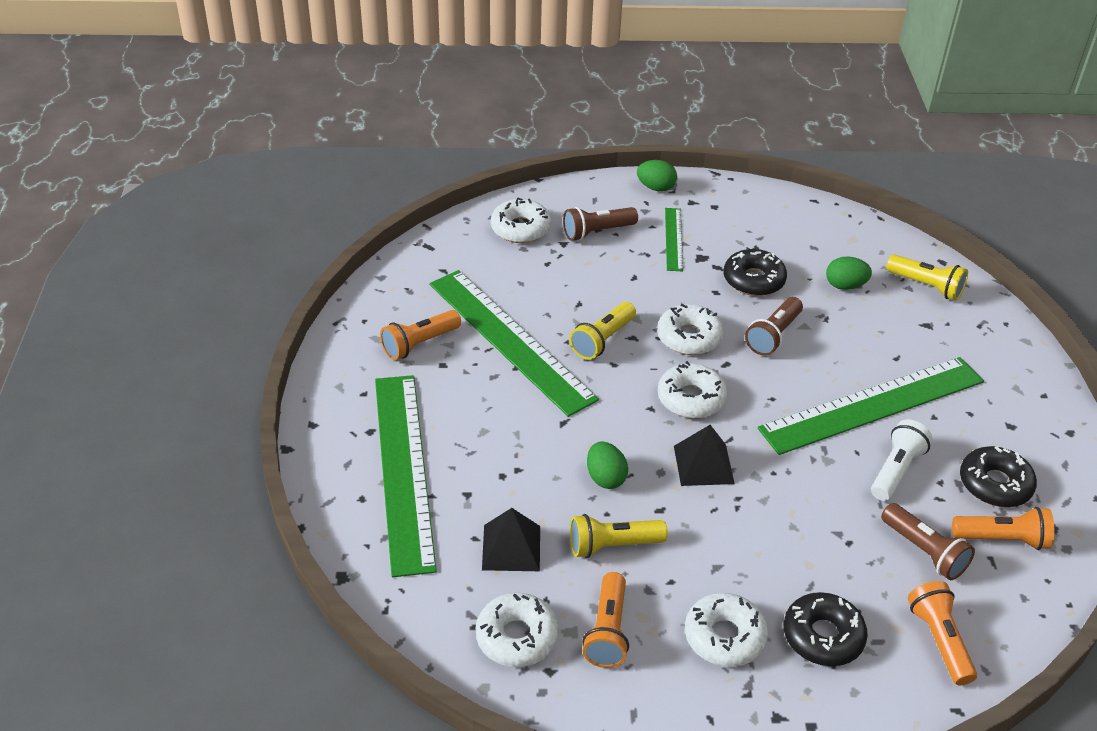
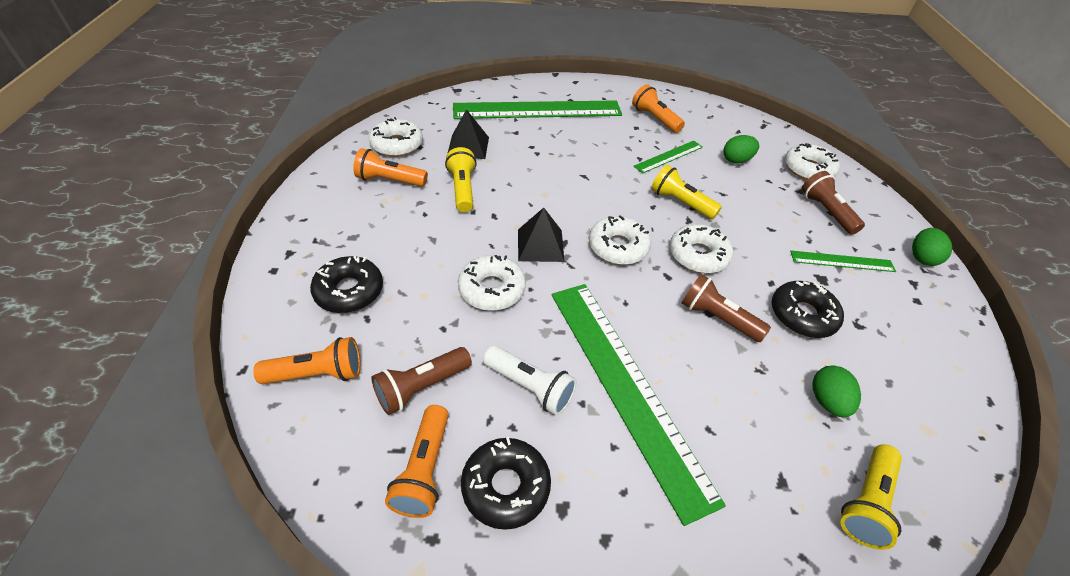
camera: 90 degrees right, 5 degrees up
green ruler [429,270,599,417] -> green ruler [633,141,703,174], size x0.46
green egg [587,441,628,489] -> green egg moved to [723,135,759,164]
white donut [685,593,768,667] -> white donut moved to [458,255,526,311]

